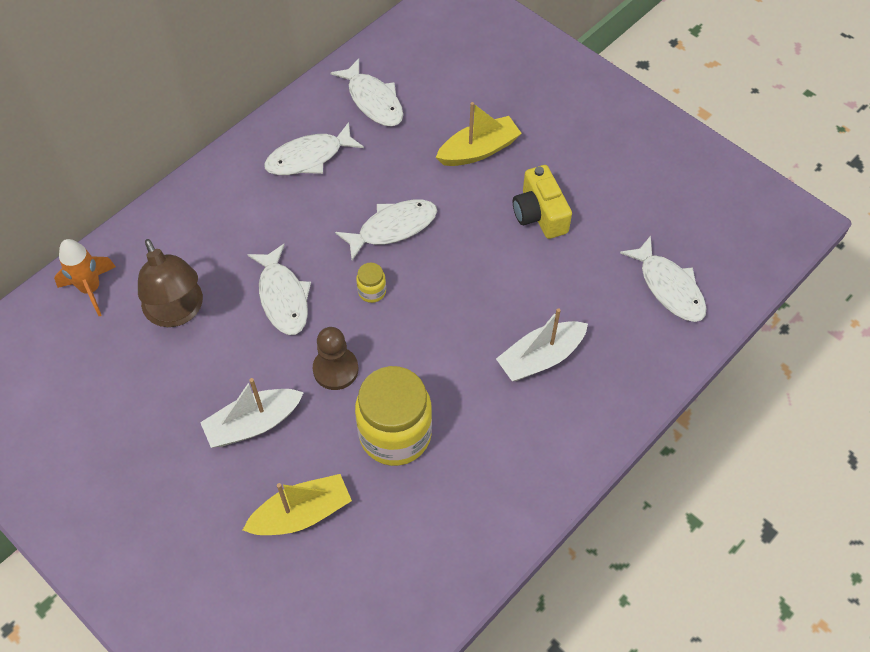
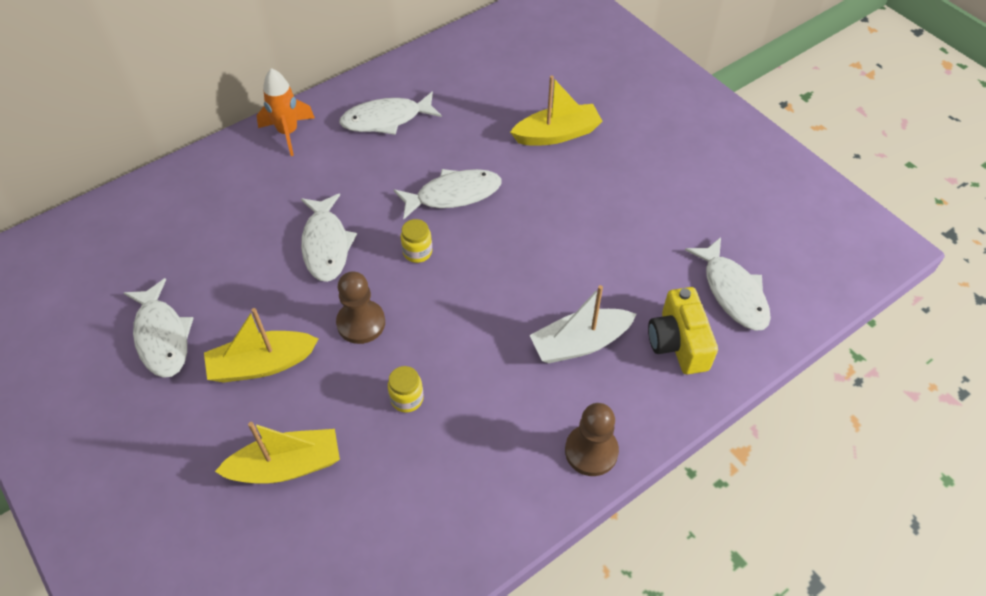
camera: 10 degrees right, 5 degrees down
orange rocket [54,239,116,316] -> orange rocket moved to [257,68,315,156]
brown lamp [138,239,203,327] -> none
white boat [200,378,304,448] -> yellow boat [204,308,318,383]
white fish [330,58,403,126] -> white fish moved to [124,278,193,378]
yellow jar [355,366,432,466] -> yellow jar [388,366,424,413], size x0.42
yellow camera [513,165,572,239] -> yellow camera moved to [648,287,718,375]
none -> brown pawn [565,403,619,476]

